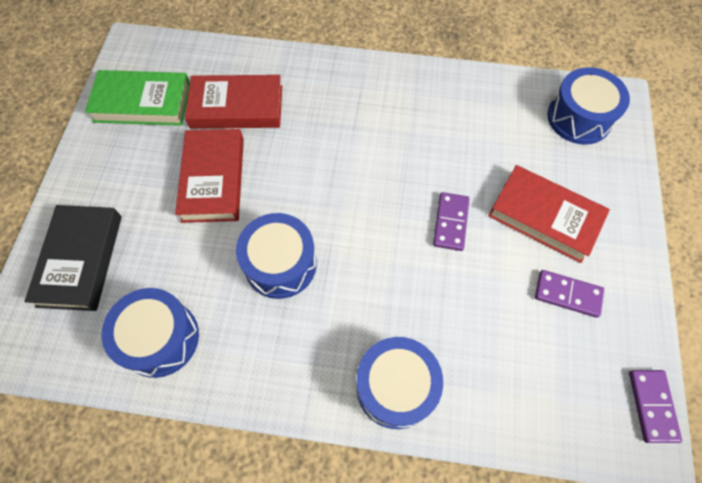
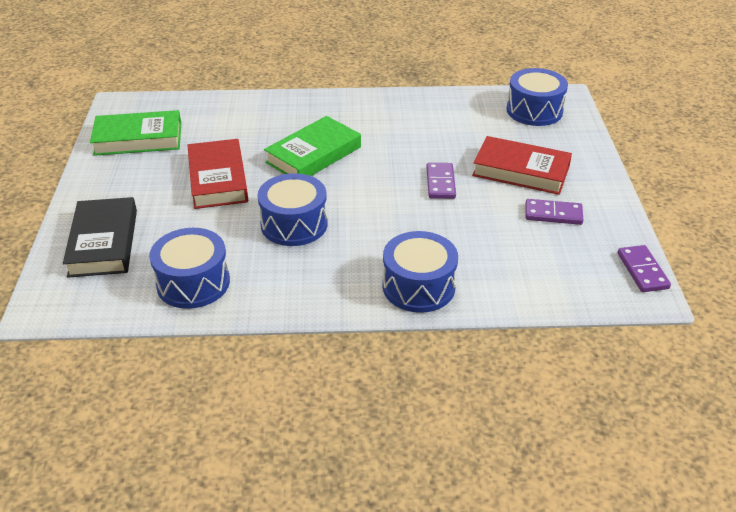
camera: 10 degrees left, 25 degrees down
red book [185,75,282,129] -> none
none -> green book [264,116,361,176]

